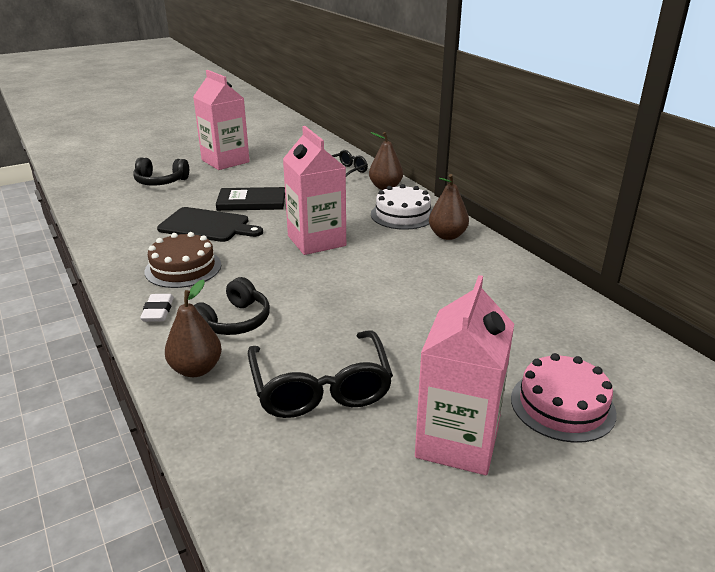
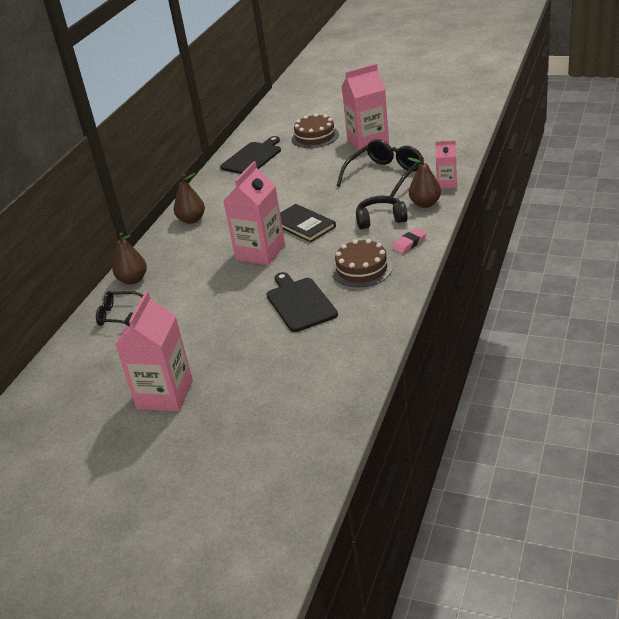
camera: 125 degrees left, 5 degrees up
black headphones [133,157,189,186] -> none
white eraser [140,294,174,322] -> pink eraser [392,228,426,254]
black book [216,187,285,211] -> black book moved to [280,204,336,242]
white cake [371,184,432,230] -> none
pink cake [511,353,617,443] -> brown cake [292,114,339,148]
none -> black cutting board [220,136,281,174]
none -> pink carton [435,140,457,189]

